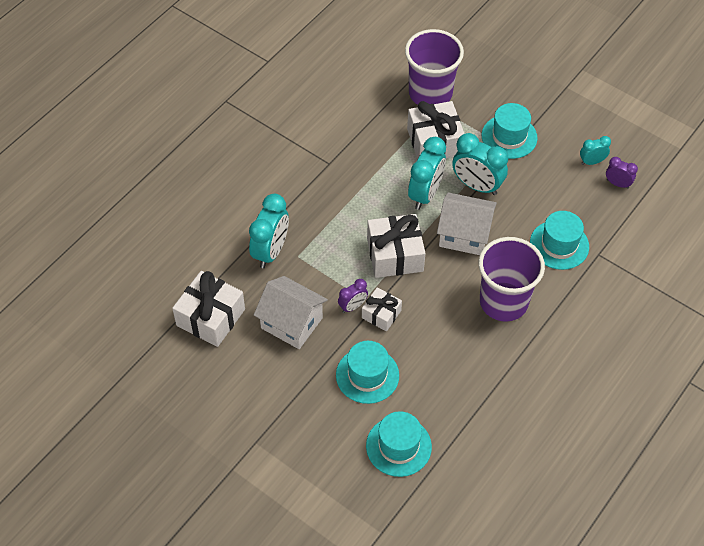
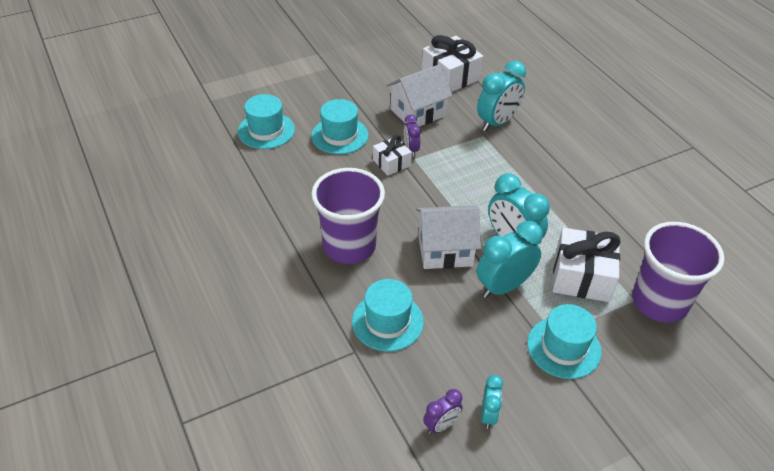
camera: 115 degrees right, 10 degrees down
turquoise clock [249,194,289,268] -> turquoise clock turned 90 degrees counterclockwise [477,60,526,131]
white gift [367,214,425,278] -> none
white house [437,192,497,255] -> white house turned 45 degrees clockwise [416,206,481,269]

